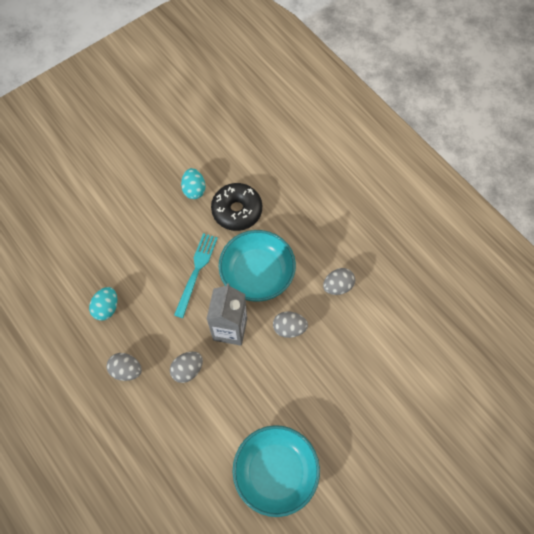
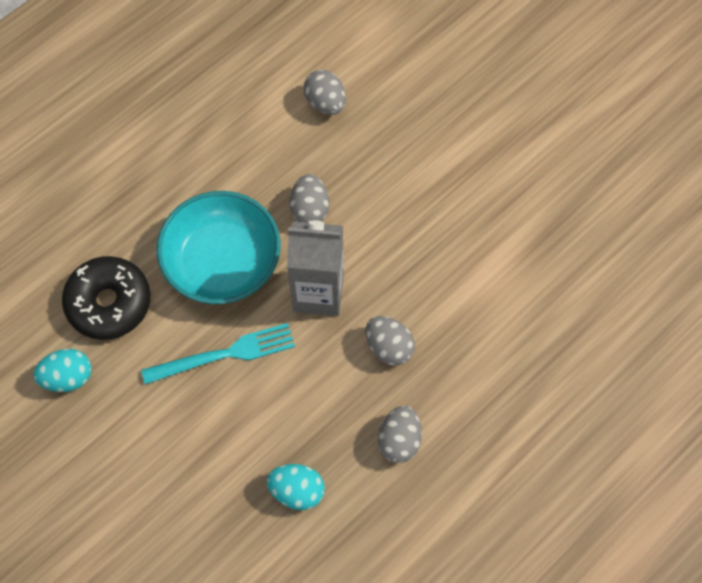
camera: 95 degrees left, 0 degrees up
turquoise fork [174,233,218,318] -> turquoise fork turned 150 degrees clockwise [141,323,295,384]
turquoise bowl [233,425,320,517] -> none
grey egg [323,268,355,295] -> grey egg moved to [304,70,346,115]

